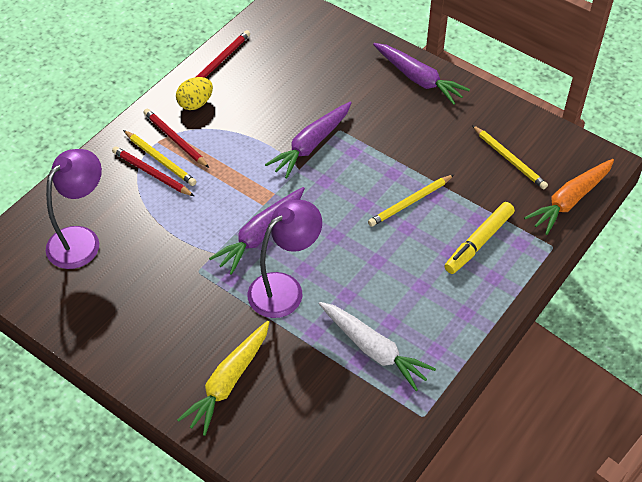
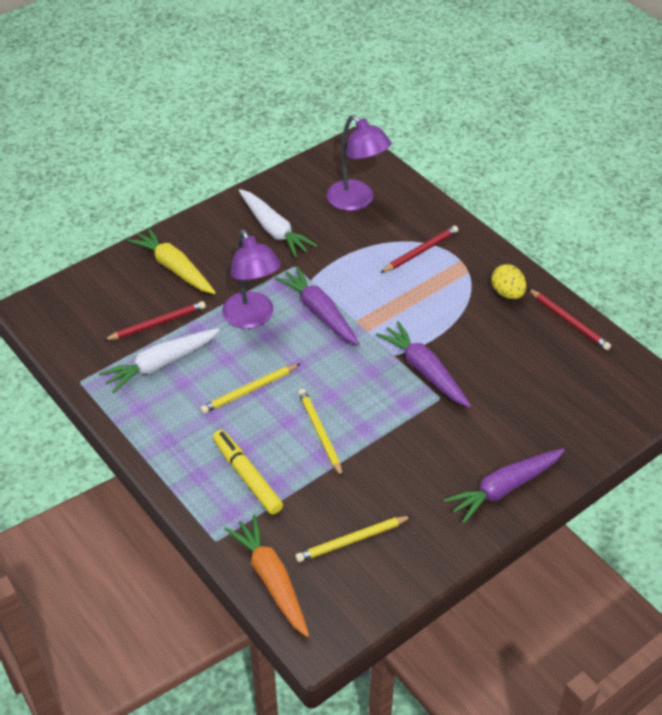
camera: 105 degrees right, 5 degrees down
yellow pencil [123,130,197,186] -> yellow pencil moved to [200,364,300,414]
red pencil [143,109,209,168] -> red pencil moved to [103,301,206,341]
none -> white carrot [239,189,318,258]

